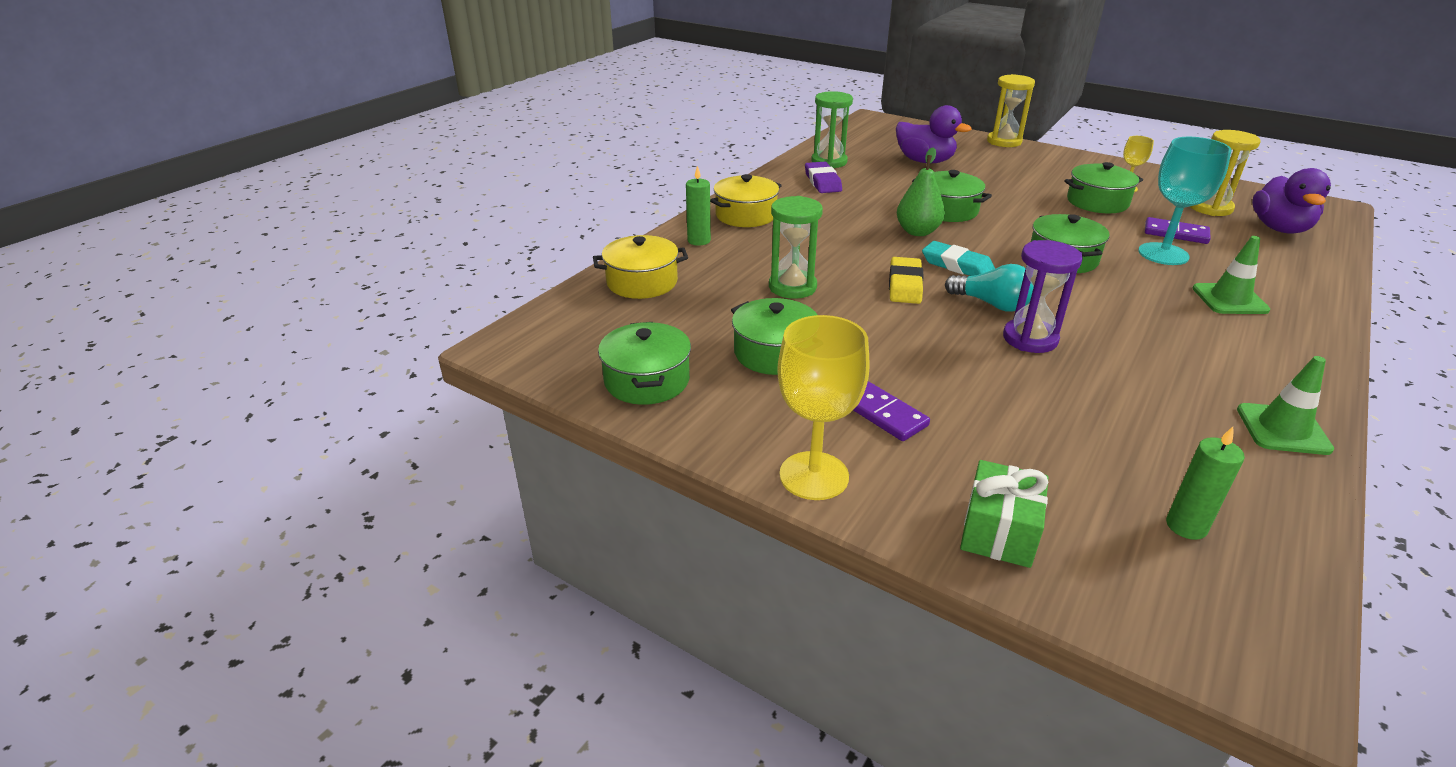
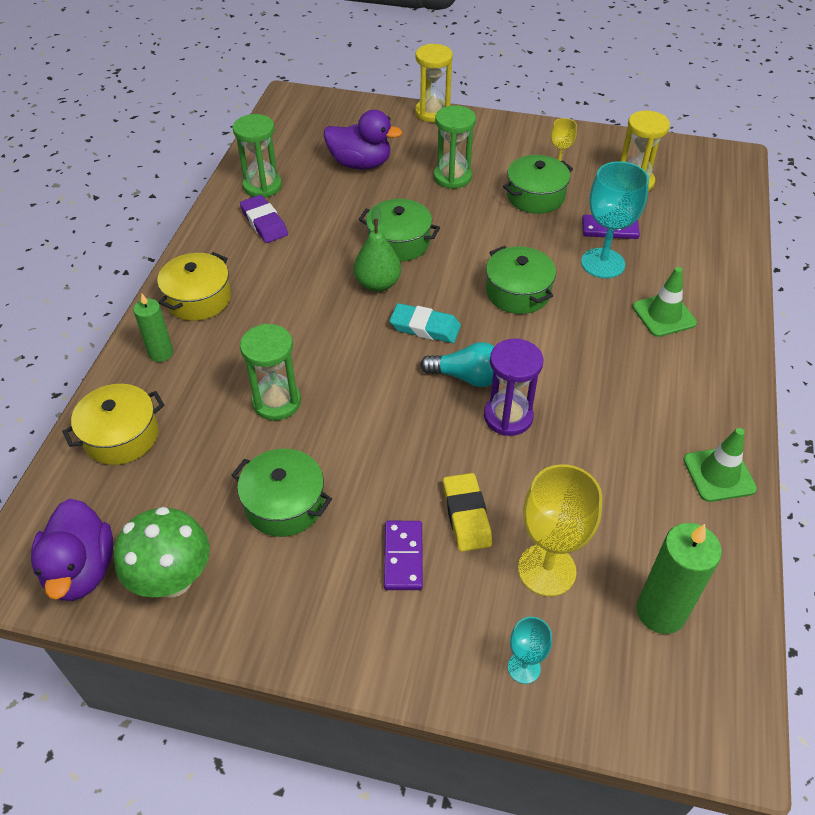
camera: 20 degrees left, 15 degrees up
green pot [598,322,691,405] -> green mushroom [114,507,210,598]
yellow goblet [777,315,869,500] -> yellow goblet moved to [518,464,602,597]
purple domino [853,382,930,441] -> purple domino turned 60 degrees clockwise [384,521,423,590]
yellow eraser [889,257,924,304] -> yellow eraser moved to [443,473,492,552]
green gift [960,460,1049,568] -> turquoise goblet [508,617,552,684]
green candle [1166,427,1245,540] -> green candle [636,523,722,634], size x1.60
purple duck [1252,168,1331,234] -> purple duck moved to [31,499,113,601]
none -> green hourglass [434,105,476,189]

